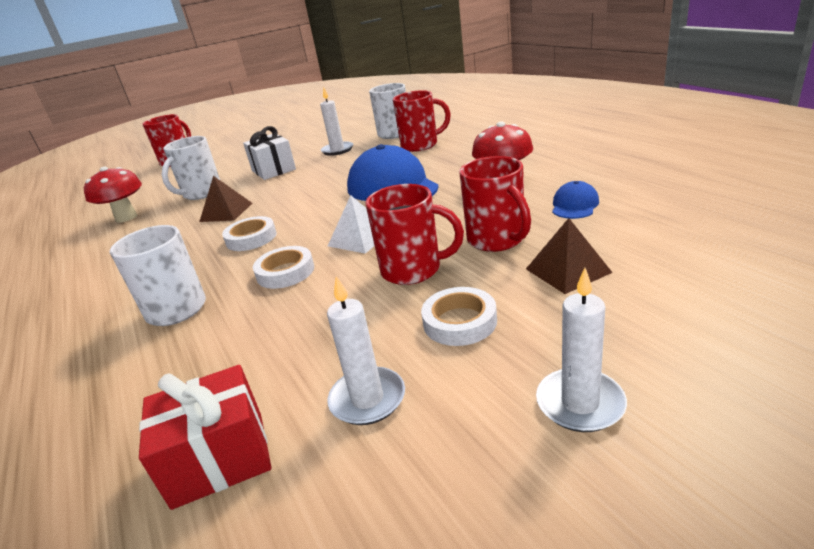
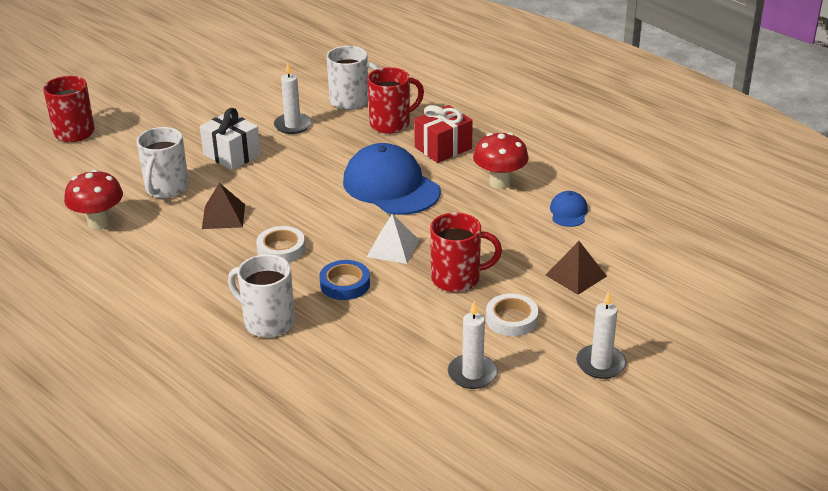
camera: 20 degrees left, 5 degrees up
red gift [139,365,271,510] -> red gift moved to [414,105,473,163]
white tape [253,246,314,289] -> blue tape [319,260,370,300]
red mug [459,156,531,252] -> none

